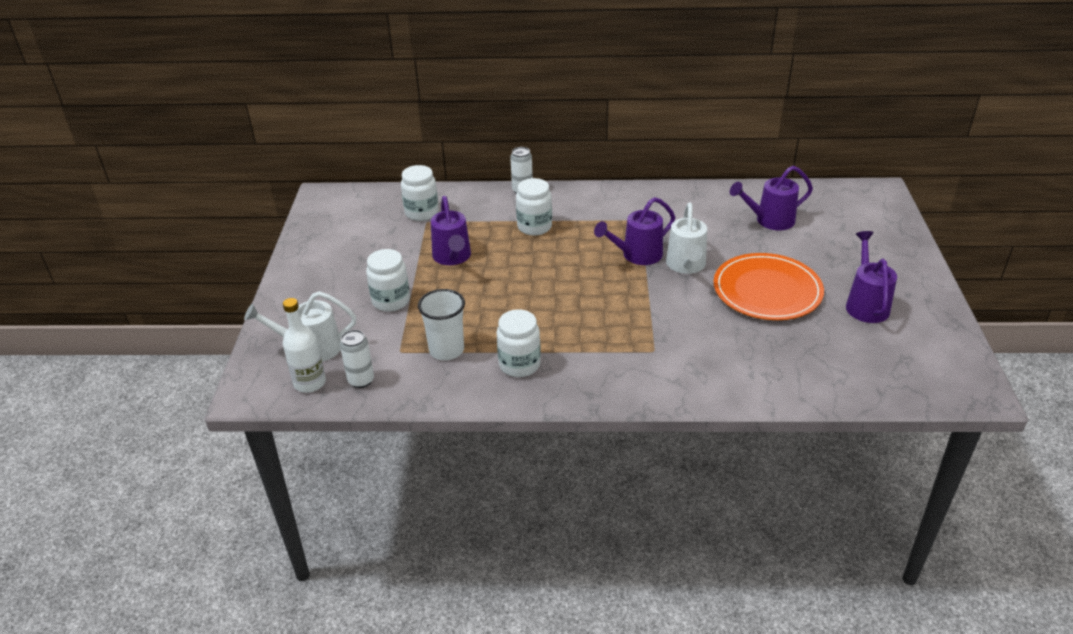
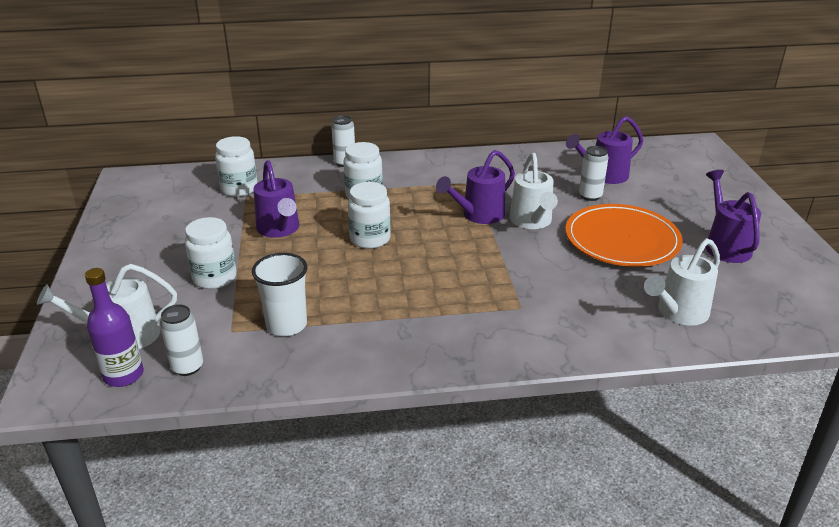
camera: 10 degrees left, 5 degrees down
white bottle [283,298,326,393] -> purple bottle [85,268,144,387]
white jar [496,309,541,377] -> white jar moved to [348,182,391,249]
none -> white can [579,146,608,201]
none -> white watering can [644,238,720,326]

